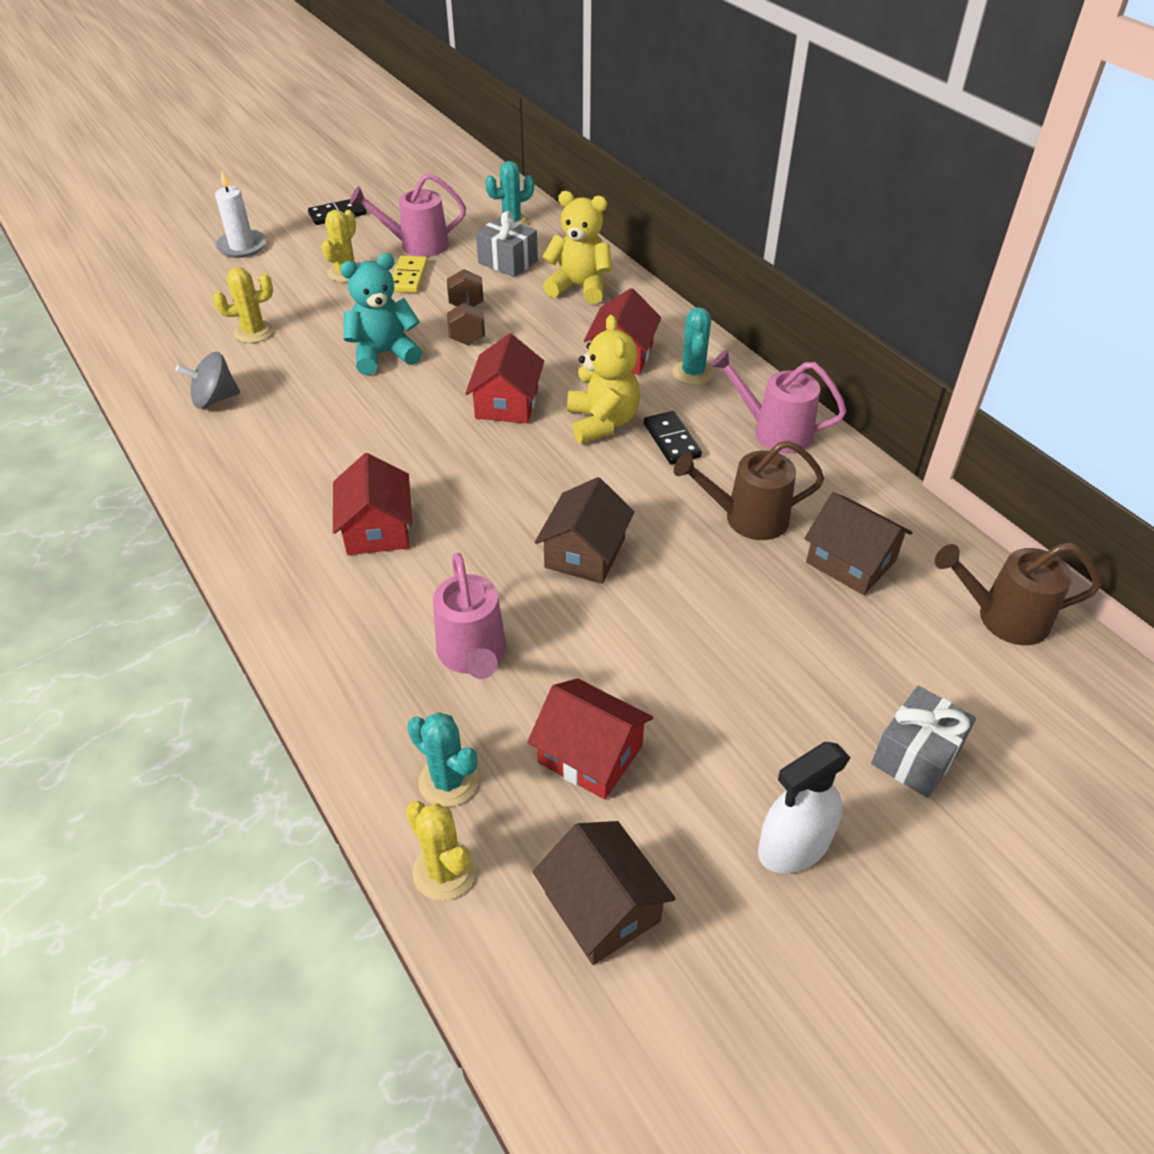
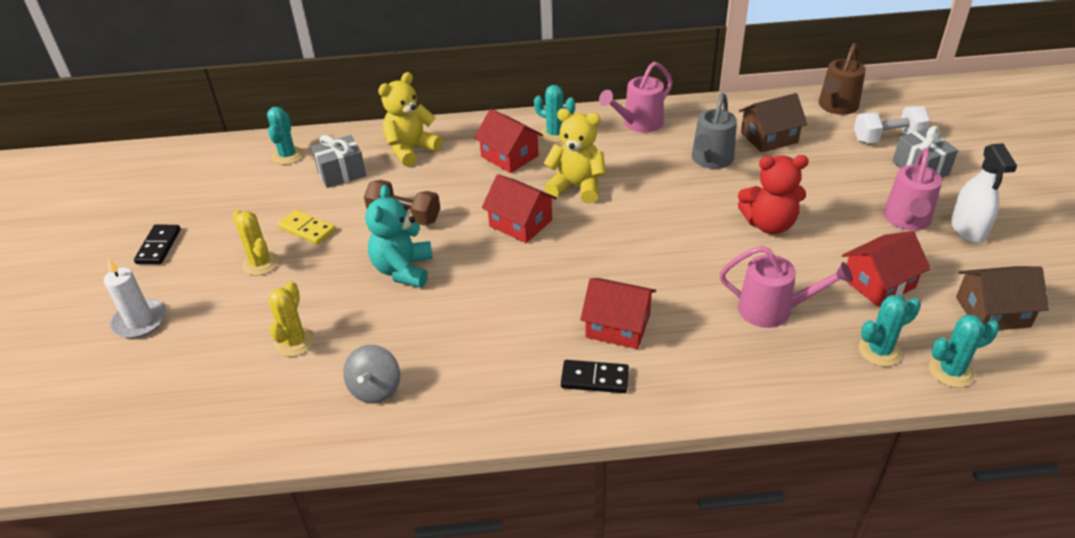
camera: 60 degrees left, 5 degrees down
pink watering can [350,173,466,257] -> pink watering can moved to [883,148,942,231]
yellow cactus [406,801,477,900] -> turquoise cactus [929,315,999,388]
brown house [535,477,635,584] -> none
black domino [644,411,702,465] -> black domino moved to [561,360,629,393]
brown watering can [674,440,824,540] -> grey watering can [692,93,737,169]
none -> red teddy bear [738,155,809,234]
none -> white dumbbell [854,106,930,143]

